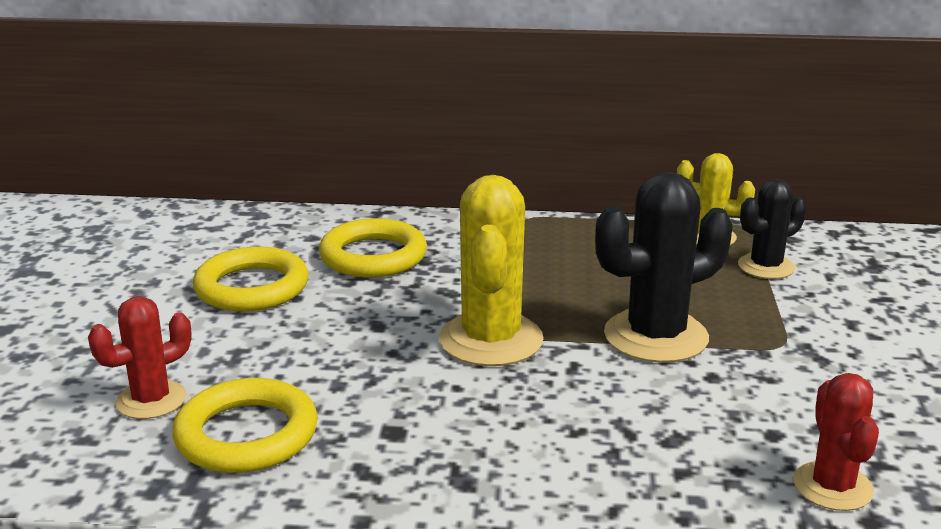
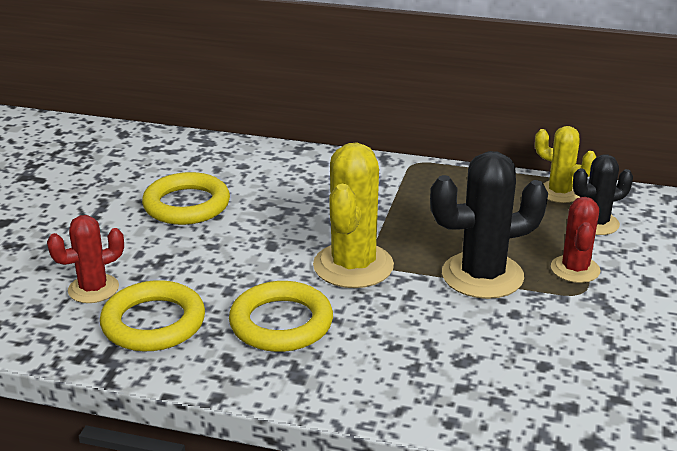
camera: 10 degrees right, 5 degrees up
yellow ring [319,218,427,278] -> yellow ring moved to [229,281,333,352]
red cactus [793,373,879,511] -> red cactus moved to [551,197,600,283]

